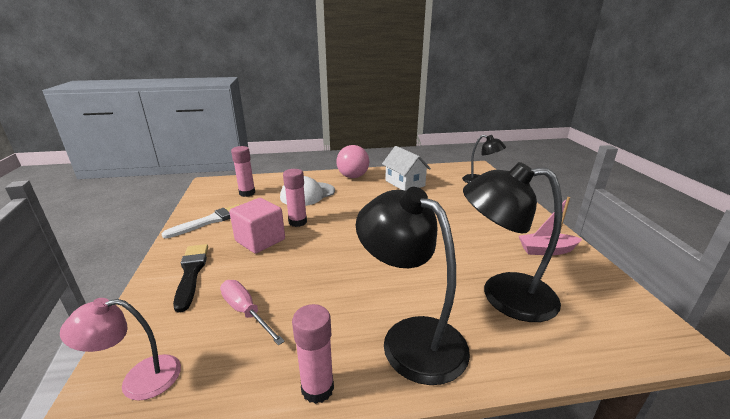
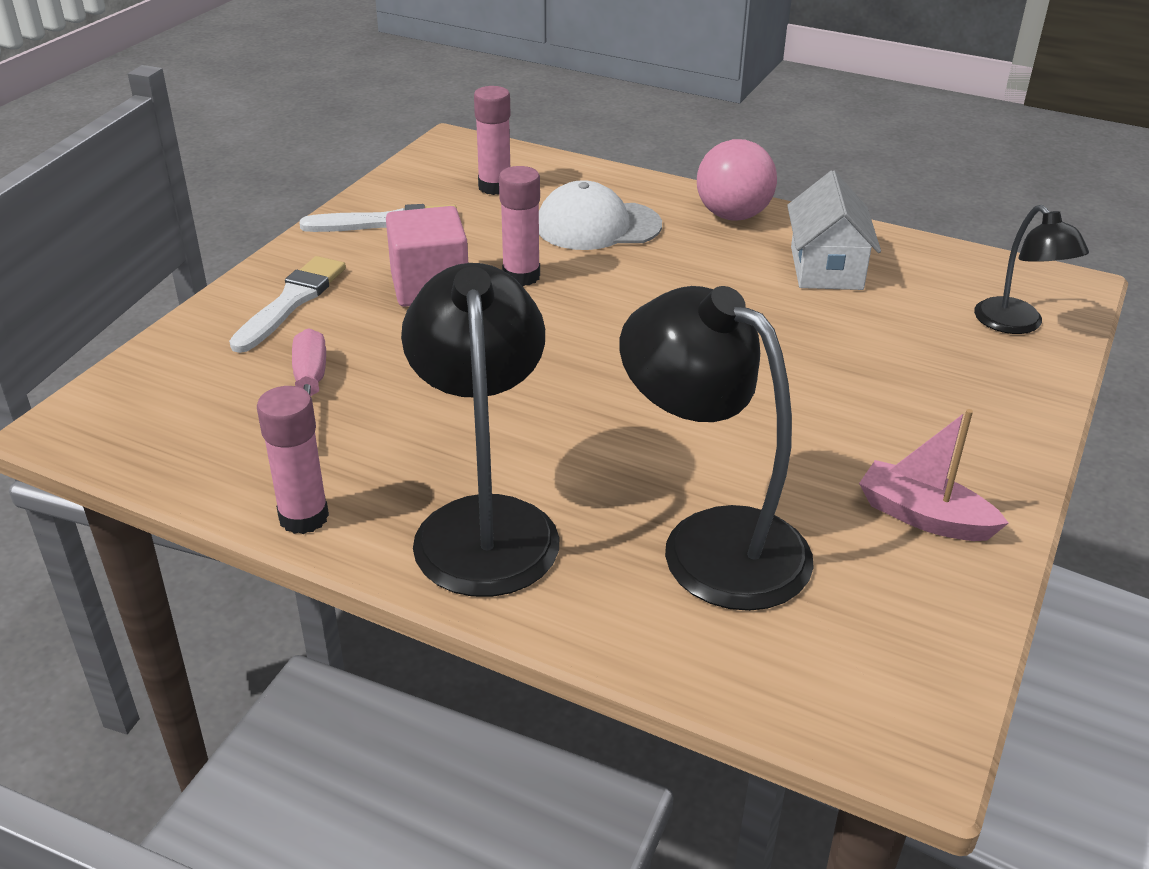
camera: 35 degrees right, 10 degrees up
pink lamp [60,298,181,401] -> none
black brush [173,244,208,313] -> white brush [229,256,346,353]

